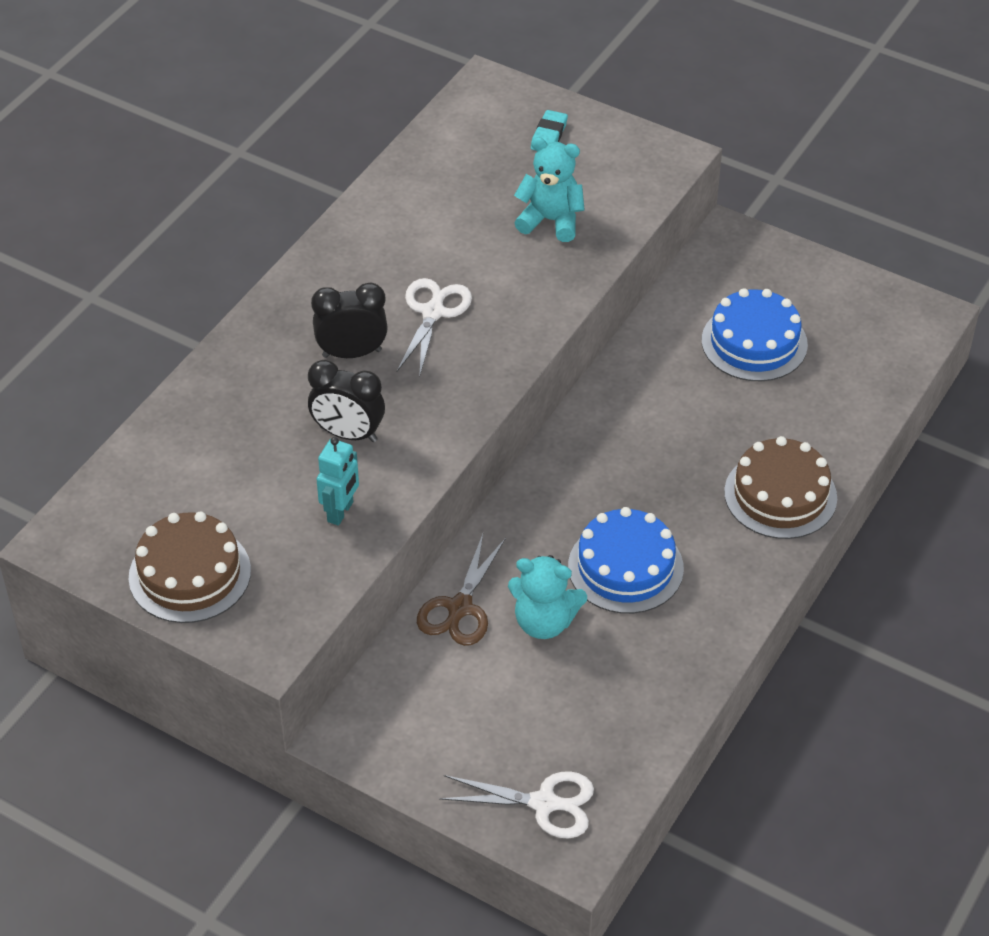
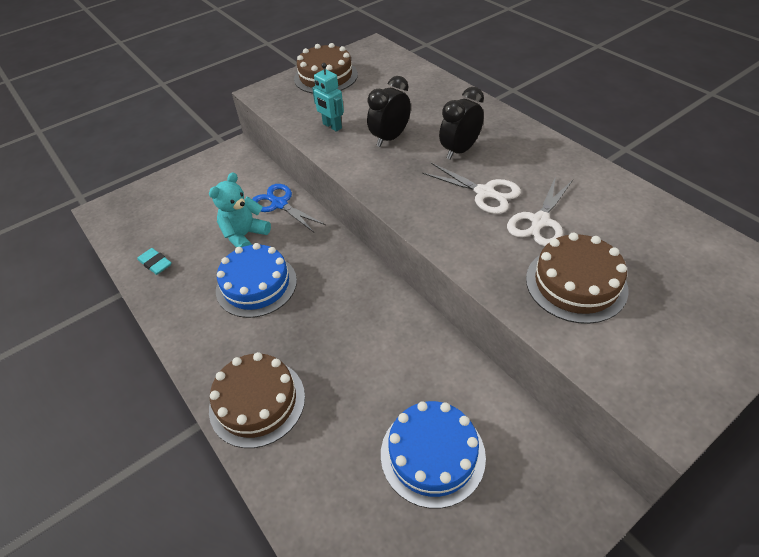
camera: 115 degrees right, 0 degrees up
black clock [311,282,388,358] -> black clock turned 150 degrees counterclockwise [439,87,484,160]
brown scissors [417,534,506,646] -> blue scissors [252,184,326,232]
white scissors [439,771,594,839] -> white scissors moved to [507,176,573,247]
turquoise teddy bear [514,137,585,242] -> brown cake [526,233,628,324]
turquoise eraser [531,110,568,150] -> turquoise eraser moved to [137,248,171,275]

